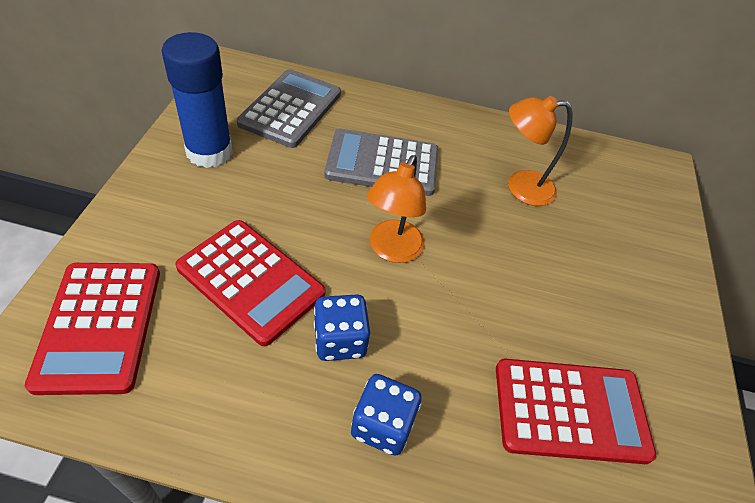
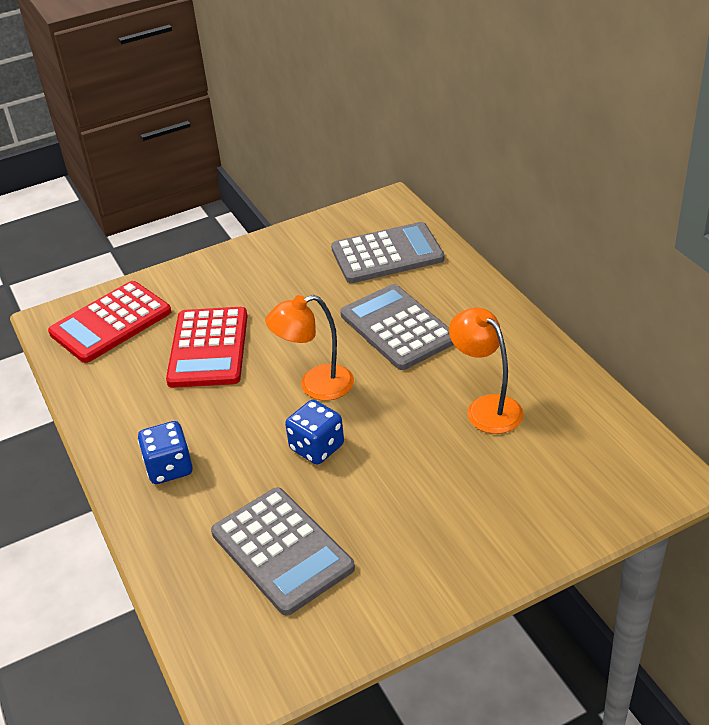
camera: 60 degrees right, 10 degrees down
blue glue stick [162,32,233,168] -> none
blue dice [314,295,370,361] -> blue dice moved to [285,400,344,465]
red calculator [496,359,656,464] -> grey calculator [211,487,355,616]

